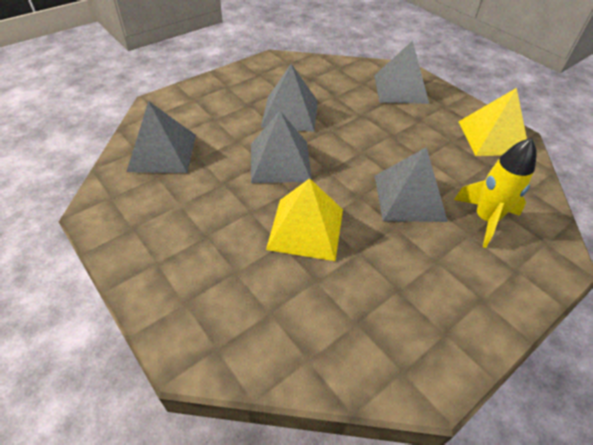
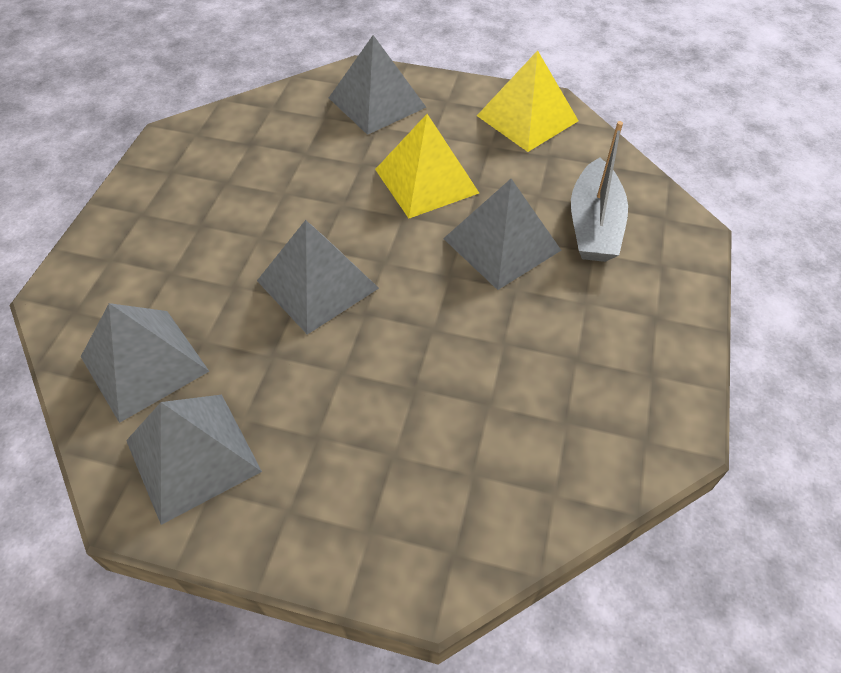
camera: 35 degrees left, 5 degrees up
grey pyramid [261,64,318,132] -> grey pyramid moved to [126,395,262,525]
yellow pyramid [266,178,343,261] -> yellow pyramid moved to [375,114,479,218]
yellow rocket [454,138,536,248] -> grey boat [571,121,628,262]

